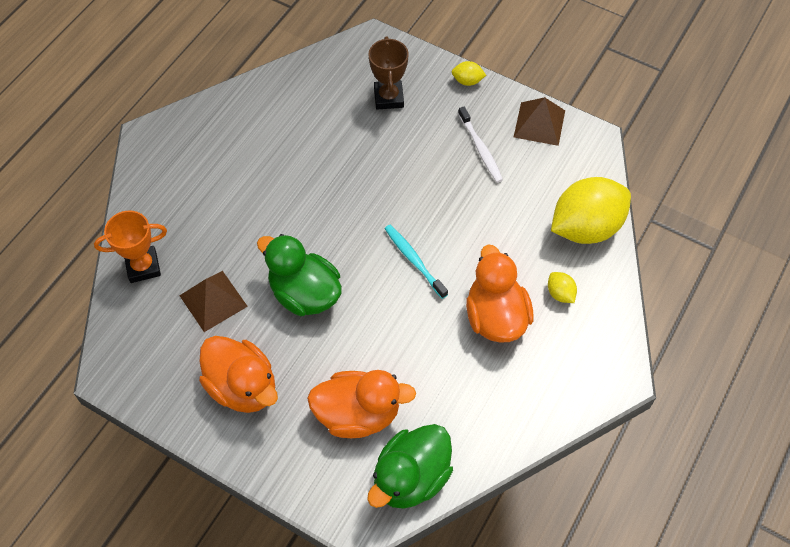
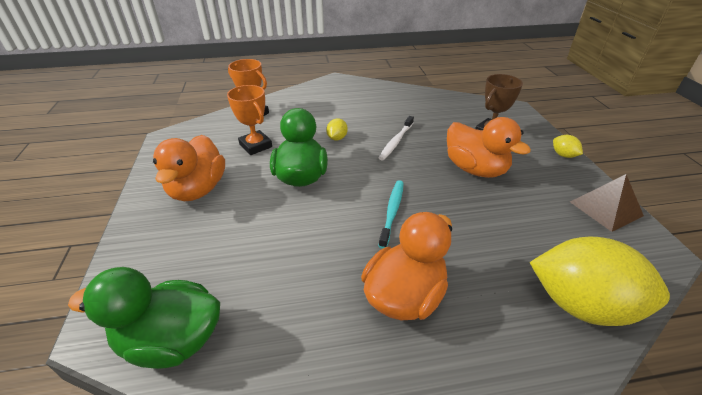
camera: 50 degrees right, 20 degrees down
brown pyramid [179,271,248,332] -> orange trophy [227,85,272,155]
orange duck [307,370,416,438] -> orange duck moved to [447,117,531,178]
white toothbrush [458,107,503,183] -> white toothbrush moved to [379,116,414,160]
yellow lemon [548,272,577,303] -> yellow lemon moved to [326,118,348,141]

